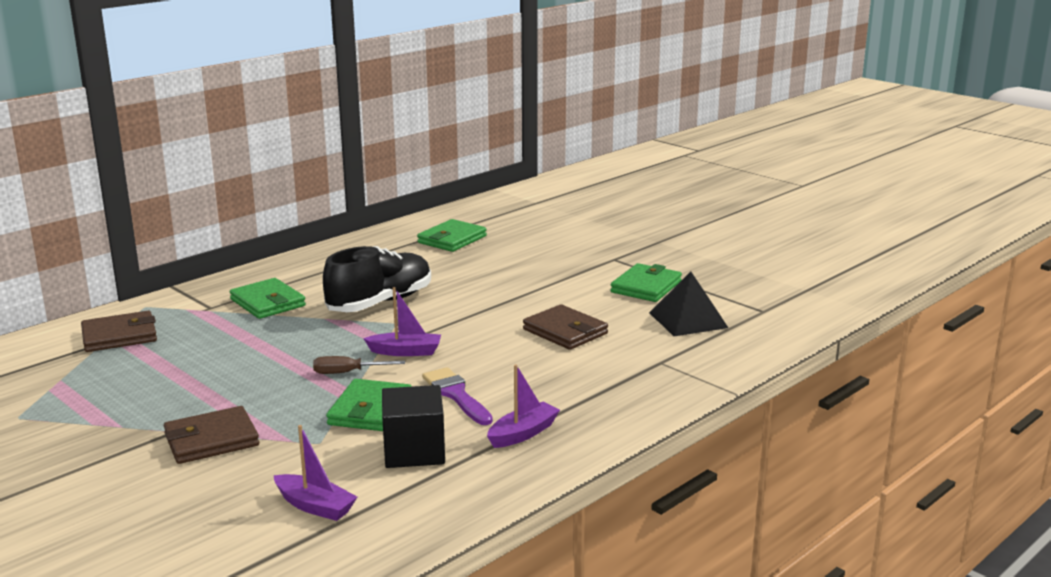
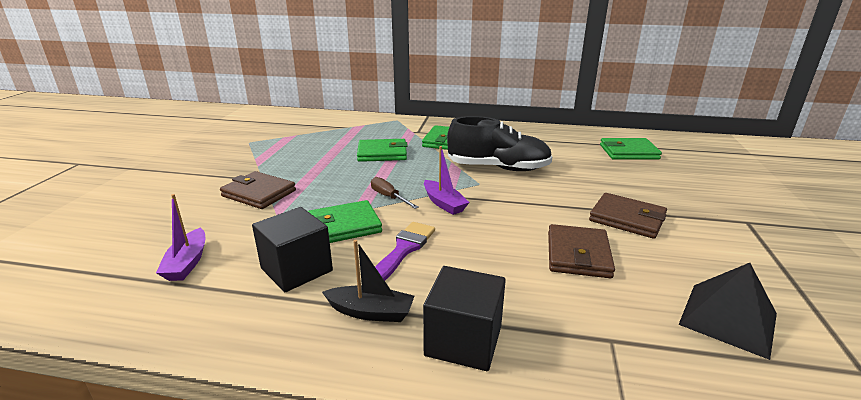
camera: 55 degrees right, 5 degrees up
brown wallet [81,311,157,352] -> brown wallet moved to [589,193,667,239]
purple boat [487,364,560,448] -> black boat [322,240,414,322]
green wallet [610,263,682,302] -> green wallet moved to [357,139,408,162]
none -> black cube [423,266,506,371]

